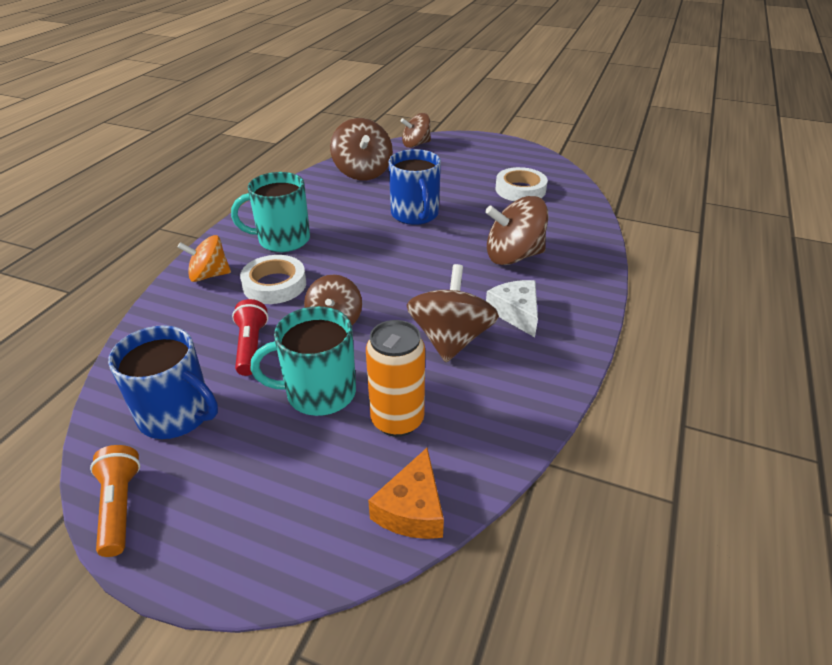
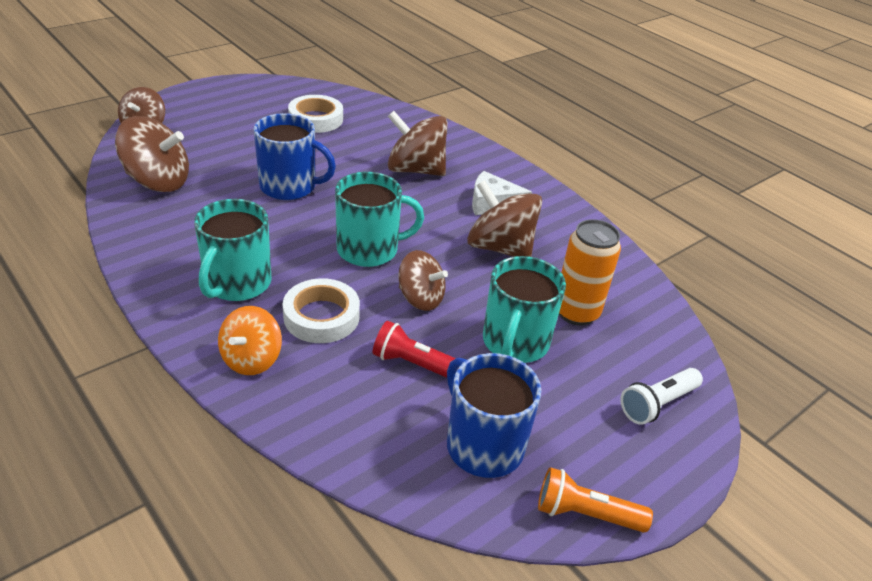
camera: 65 degrees left, 0 degrees up
blue mug [108,325,218,439] -> blue mug turned 90 degrees counterclockwise [447,353,541,478]
orange cheese [368,448,444,539] -> none
brown spinning top [485,196,548,265] -> brown spinning top turned 90 degrees clockwise [388,111,448,176]
none -> turquoise mug [335,172,424,267]
none -> white flashlight [620,368,703,425]

